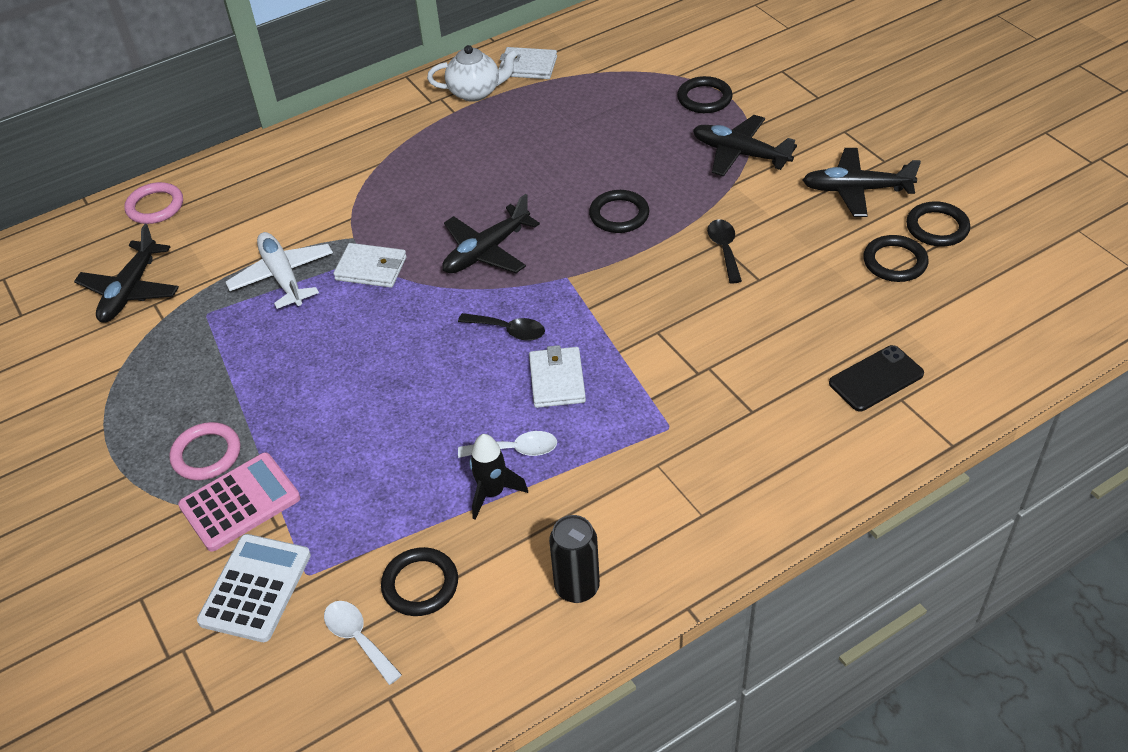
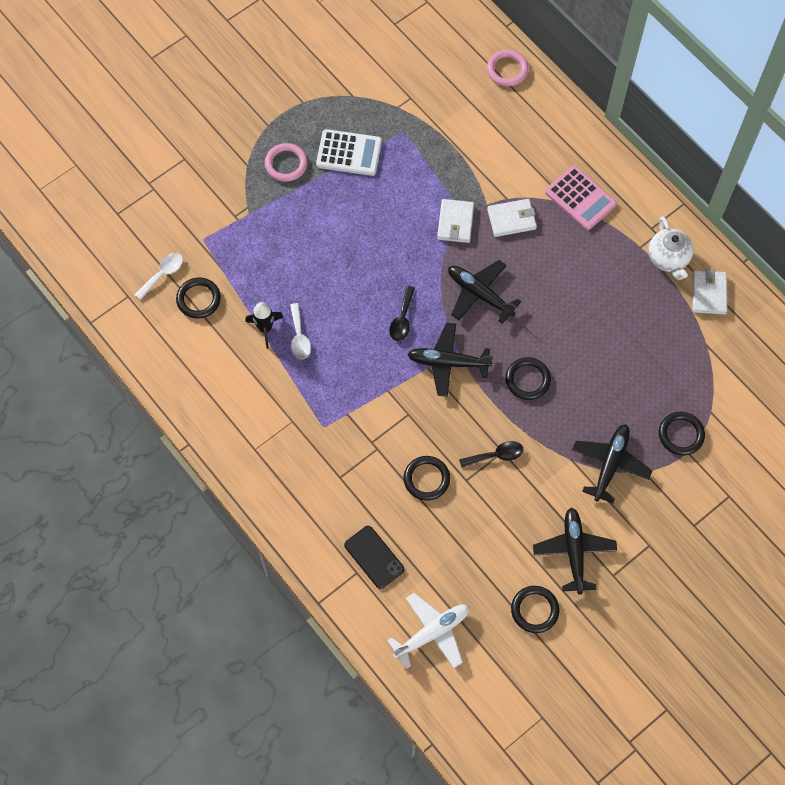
camera: 80 degrees right, 20 degrees up
black plane [74,224,179,323] -> black plane moved to [407,323,493,397]
pink calculator [178,452,300,552] -> pink calculator moved to [545,166,617,230]
white calculator [197,534,311,642] -> white calculator moved to [316,129,382,176]
white plane [225,232,333,309] -> white plane moved to [387,593,469,669]
white wallet [529,345,586,408] -> white wallet moved to [487,199,537,237]
black can [549,515,600,603] -> none
black ring [863,235,929,282] -> black ring moved to [404,456,450,501]

